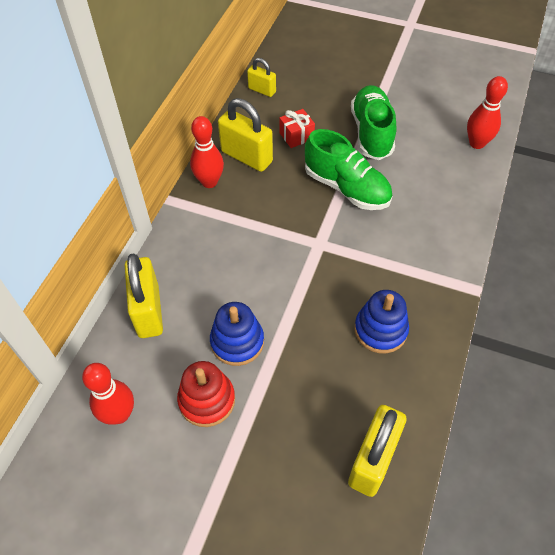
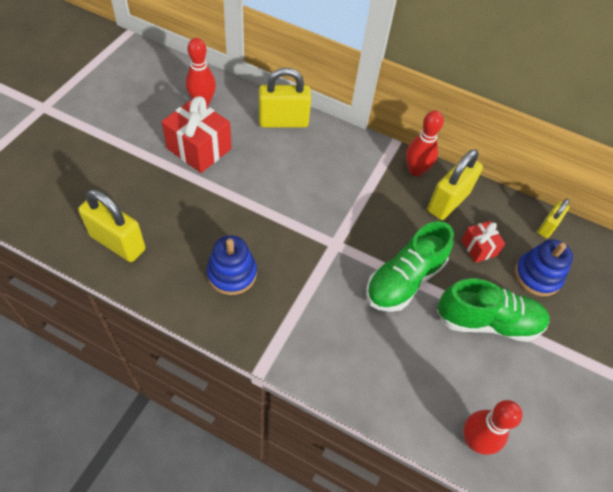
camera: 90 degrees right, 0 degrees up
red stacking toy [177,361,235,427] -> red gift [162,96,232,173]
blue stacking toy [210,302,264,366] -> blue stacking toy moved to [515,239,573,296]

